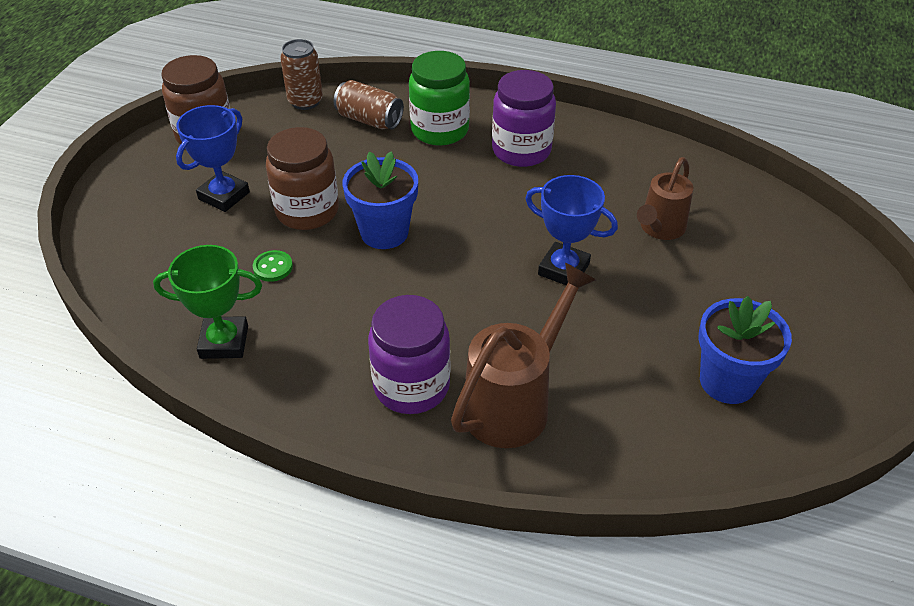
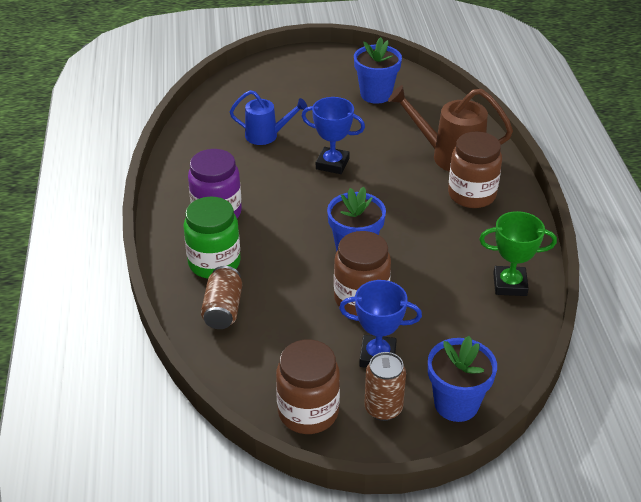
camera: 115 degrees left, 5 degrees down
green trophy [153,245,262,359] -> green trophy turned 60 degrees counterclockwise [479,211,557,296]
green button [253,250,293,282] -> none
brown can [280,39,323,110] -> brown can moved to [364,352,406,421]
purple jar [368,295,450,414] -> brown jar [448,132,502,208]
blue trophy [525,175,618,285] -> blue trophy turned 75 degrees counterclockwise [302,97,365,174]
brown watering can [637,157,693,240] -> blue watering can [230,90,307,145]
none -> blue flower pot [428,336,497,422]

